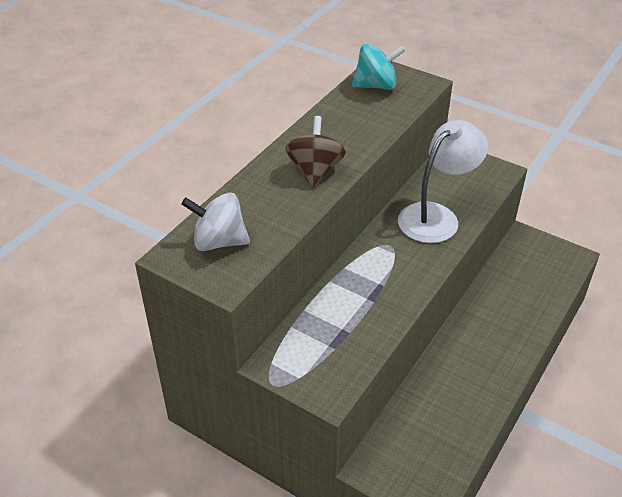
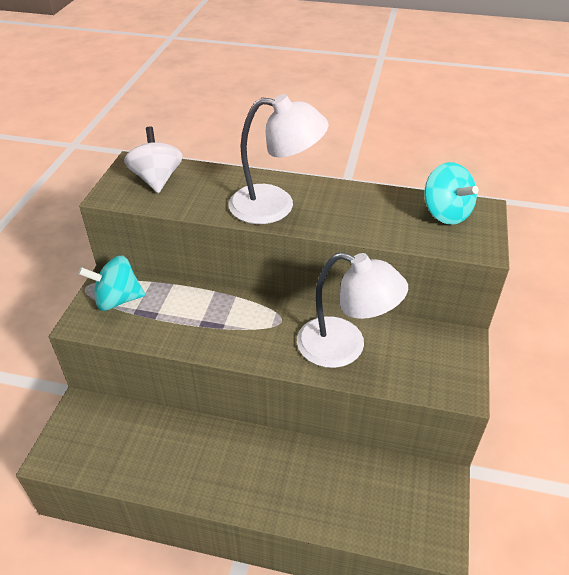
camera: 70 degrees right, 0 degrees up
brown spinning top [285,116,346,187] -> white lamp [228,94,329,224]
none -> turquoise spinning top [78,255,145,311]

